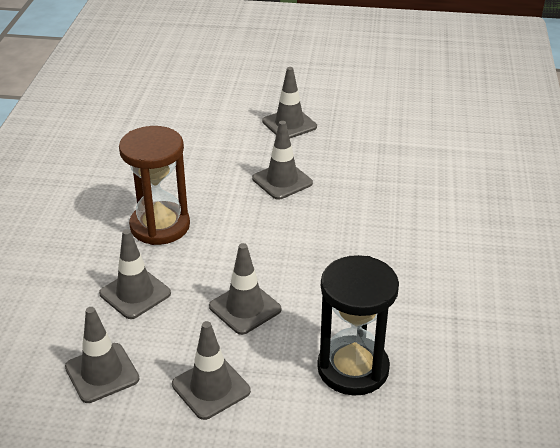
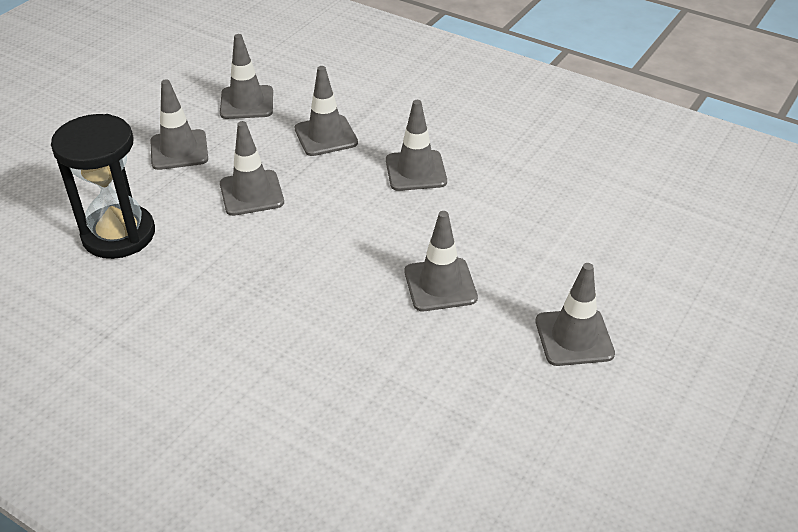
camera: 115 degrees right, 5 degrees up
brown hourglass [119,126,190,245] -> grey traffic cone [386,100,447,191]

